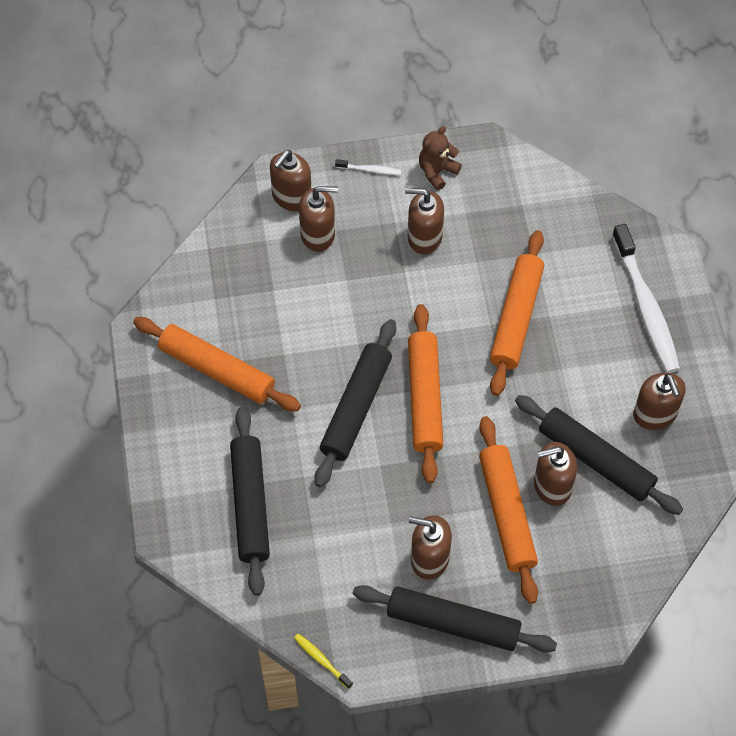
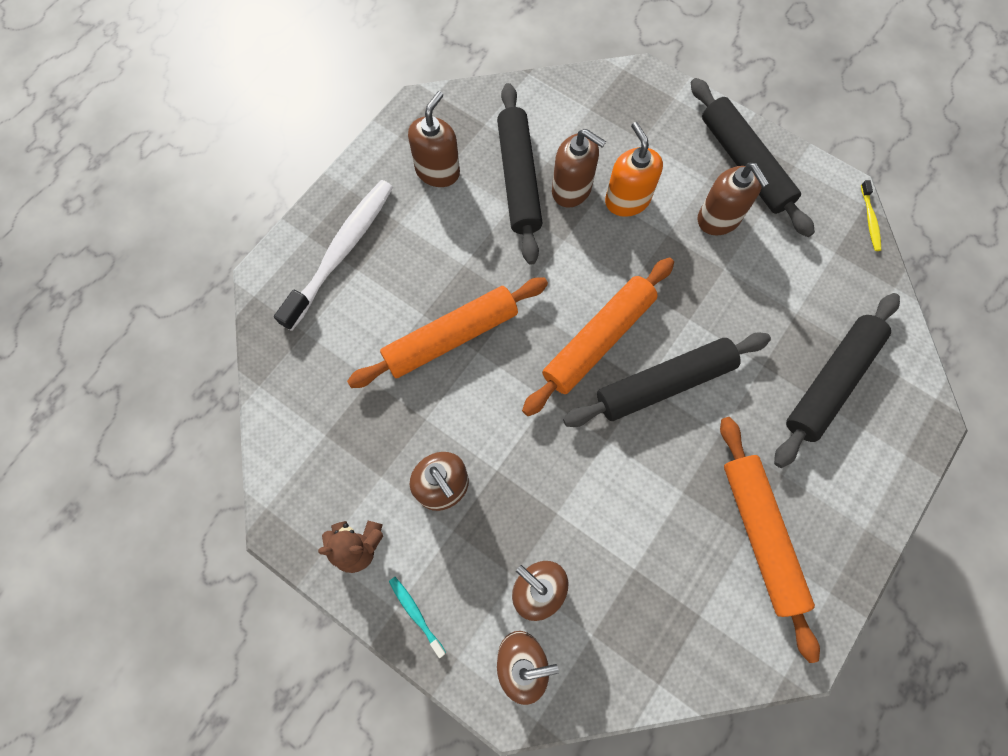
camera: 135 degrees left, 10 degrees up
white toothbrush [335,159,402,175] -> turquoise toothbrush [389,577,446,658]
orange rolling pin [479,416,538,604] -> orange soap dispenser [605,122,663,217]

